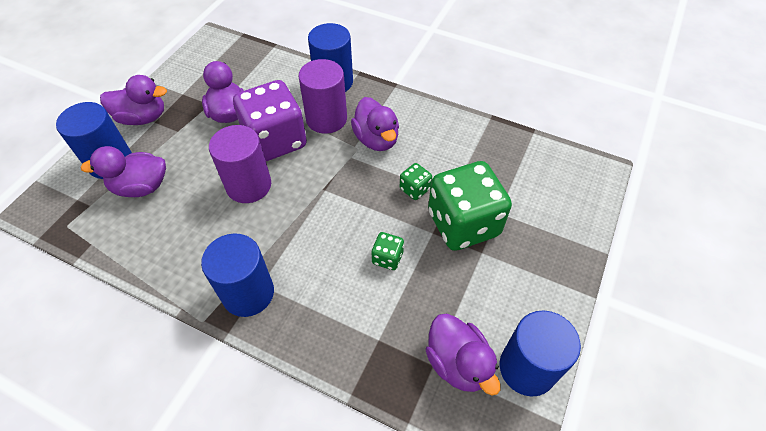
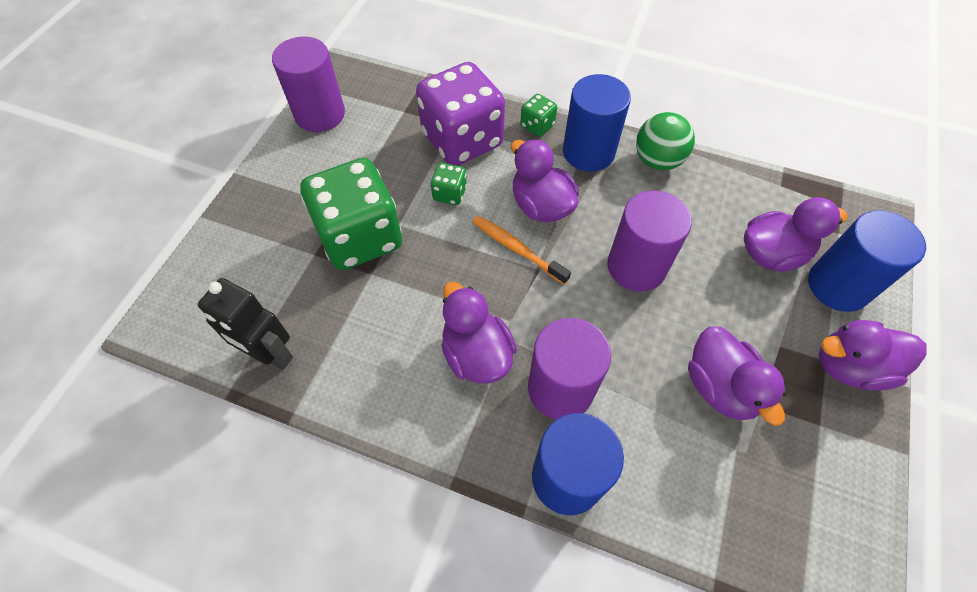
camera: 175 degrees right, 5 degrees up
purple dice [233,80,307,161] -> purple dice moved to [416,62,505,166]
green dice [400,163,432,200] -> green dice moved to [520,94,557,137]
purple duck [425,314,500,395] -> purple duck moved to [511,139,579,222]
blue cylinder [500,310,581,397] -> purple cylinder [272,37,345,132]
none -> black robot [198,278,293,370]
none -> orange toothbrush [472,215,571,285]
none -> green ball [636,112,695,170]

